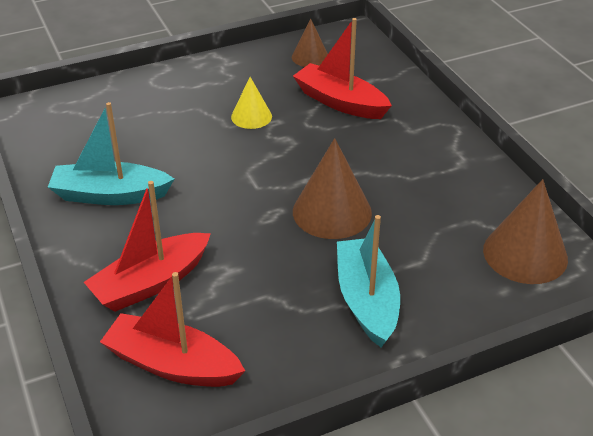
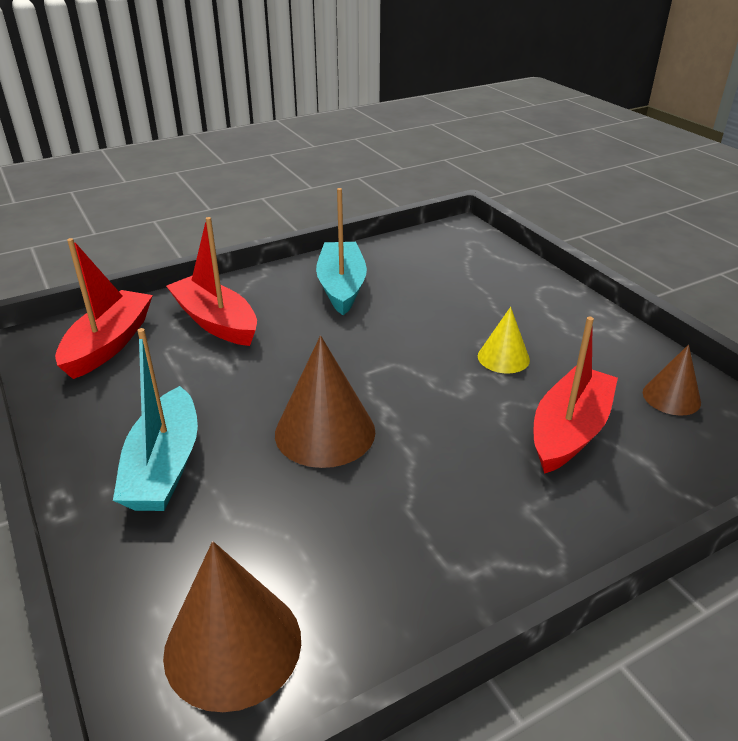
camera: 85 degrees right, 5 degrees down
turquoise boat [337,215,400,347] -> turquoise boat turned 105 degrees clockwise [113,328,198,511]

